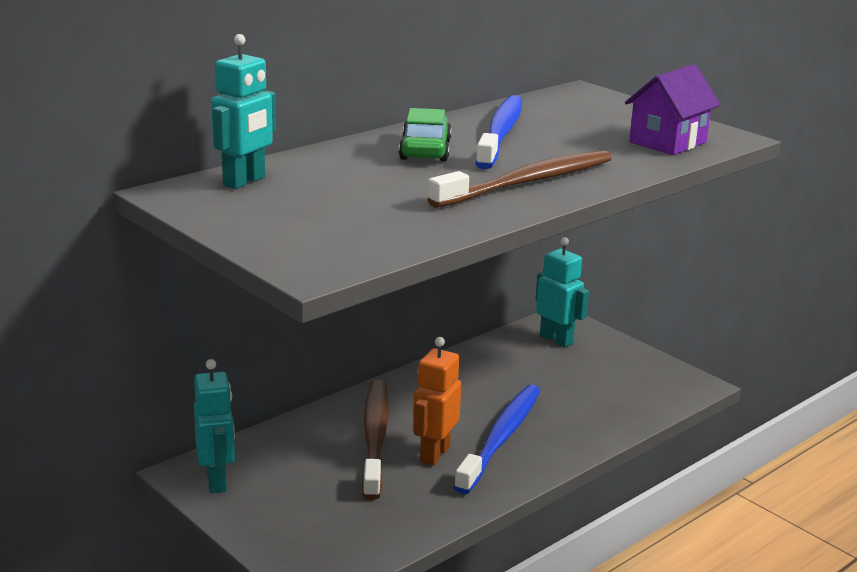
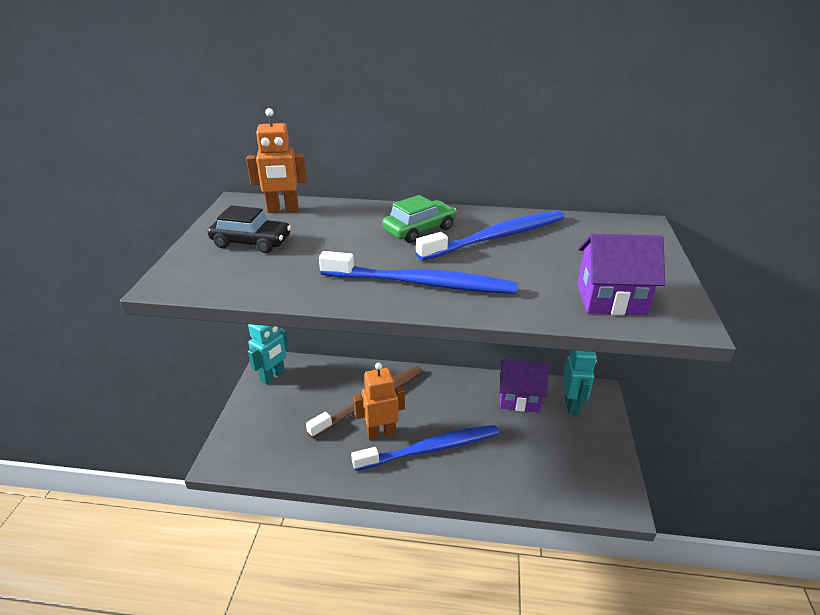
camera: 50 degrees right, 10 degrees up
turquoise robot [211,34,276,189] -> orange robot [246,108,307,213]
brown toothbrush [428,150,612,208] -> blue toothbrush [319,251,518,294]
none -> black car [208,205,291,253]
none -> purple house [499,359,549,413]

